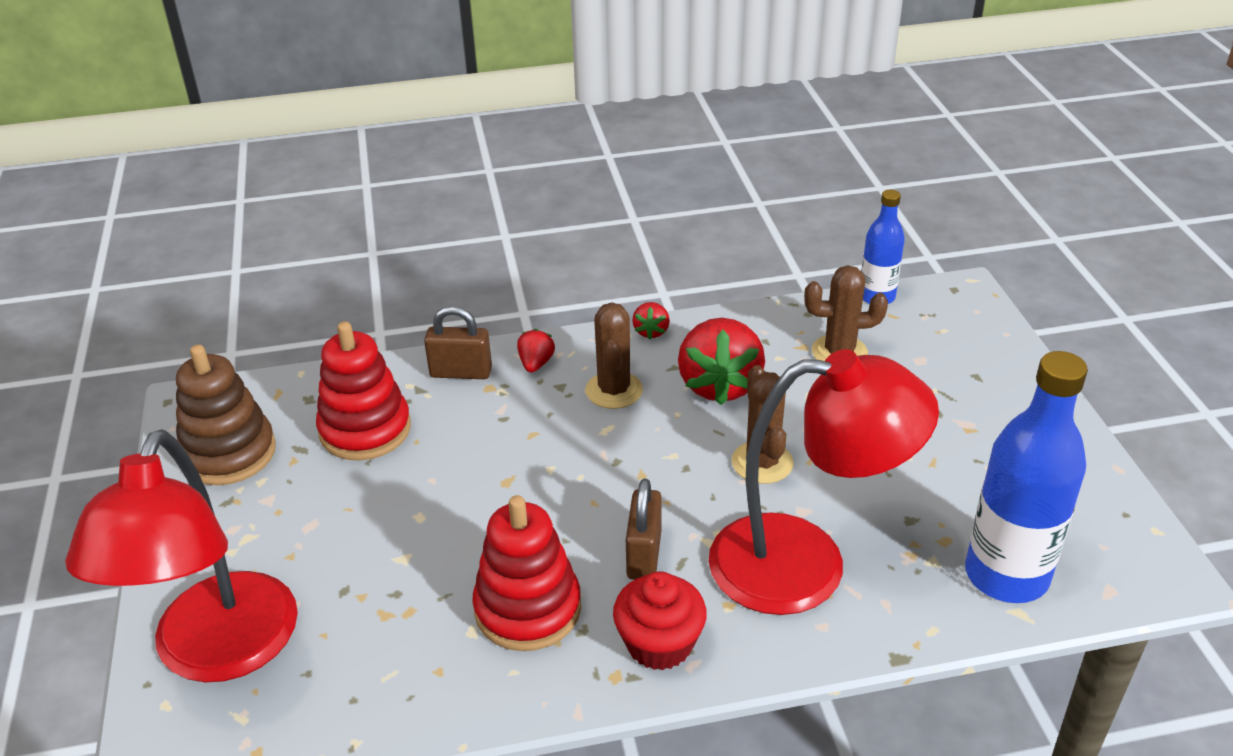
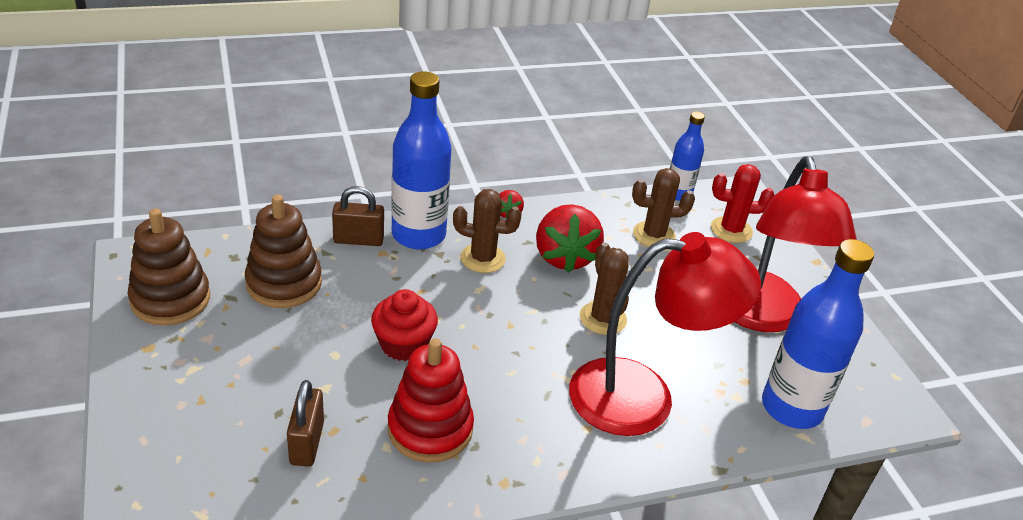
camera: 10 degrees left, 0 degrees up
red lamp [65,429,298,682] -> red lamp moved to [734,156,857,332]
red stacking toy [316,321,411,460] -> brown stacking toy [245,195,322,308]
red strawberry [517,329,555,372] -> blue bottle [391,71,452,249]
brown cactus [585,302,643,409] -> brown cactus turned 75 degrees counterclockwise [453,189,522,273]
red cupcake [613,572,707,670] -> red cupcake moved to [371,289,438,361]
brown padlock [626,479,662,580] -> brown padlock moved to [287,380,324,467]
none -> red cactus [711,164,775,243]

